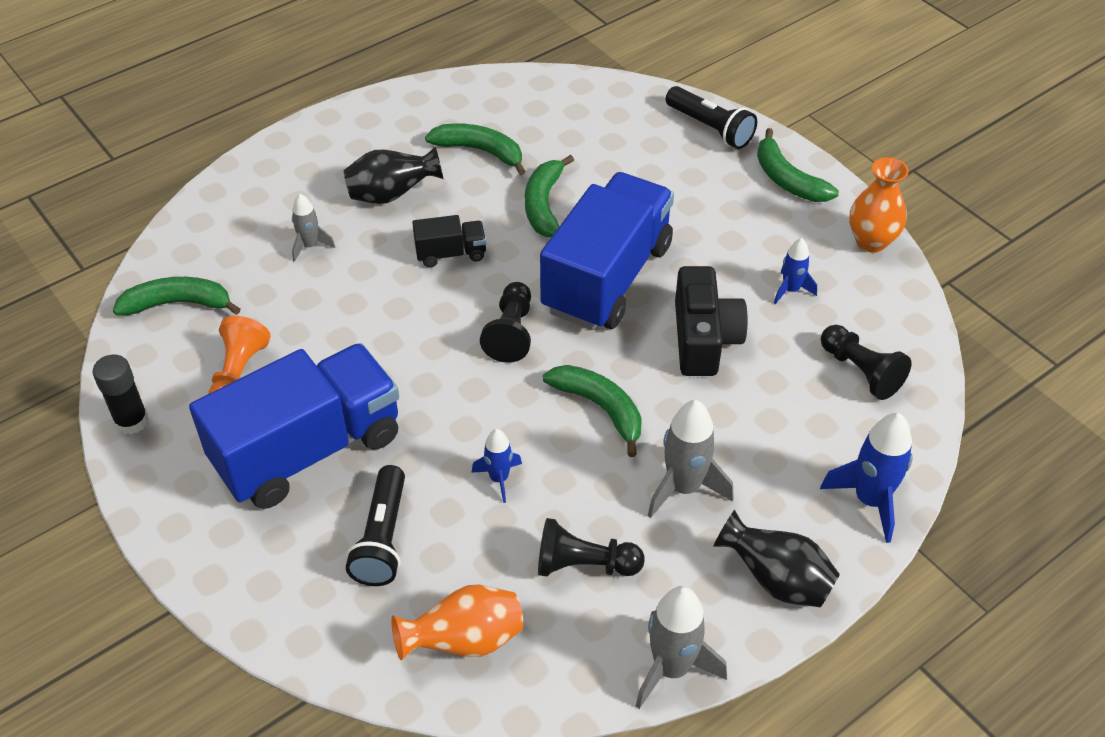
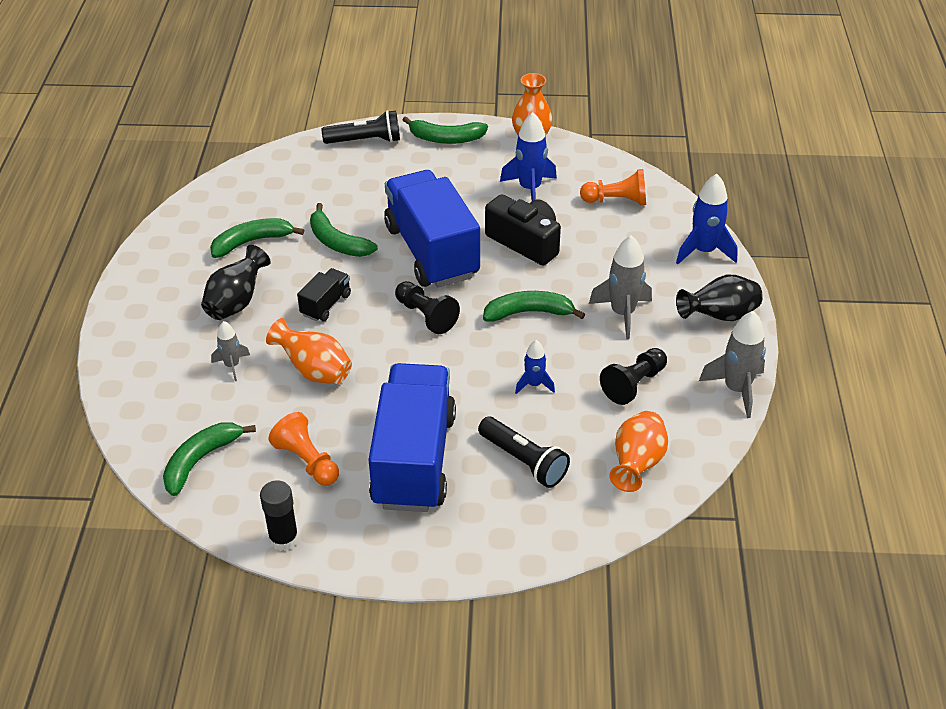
camera: 50 degrees left, 5 degrees down
blue rocket [774,238,817,304] -> blue rocket [500,112,557,201], size x1.71
black pawn [821,325,912,400] -> orange pawn [580,169,646,205]
none -> orange vase [266,318,352,384]

